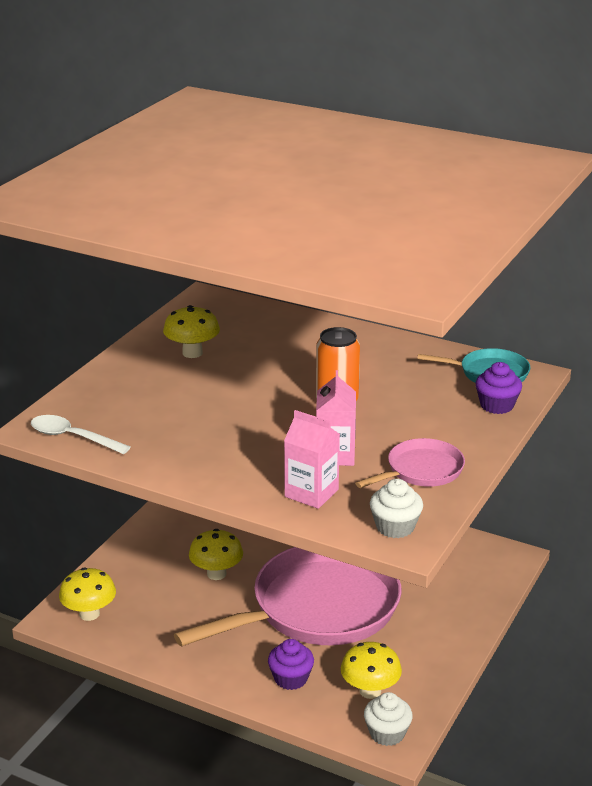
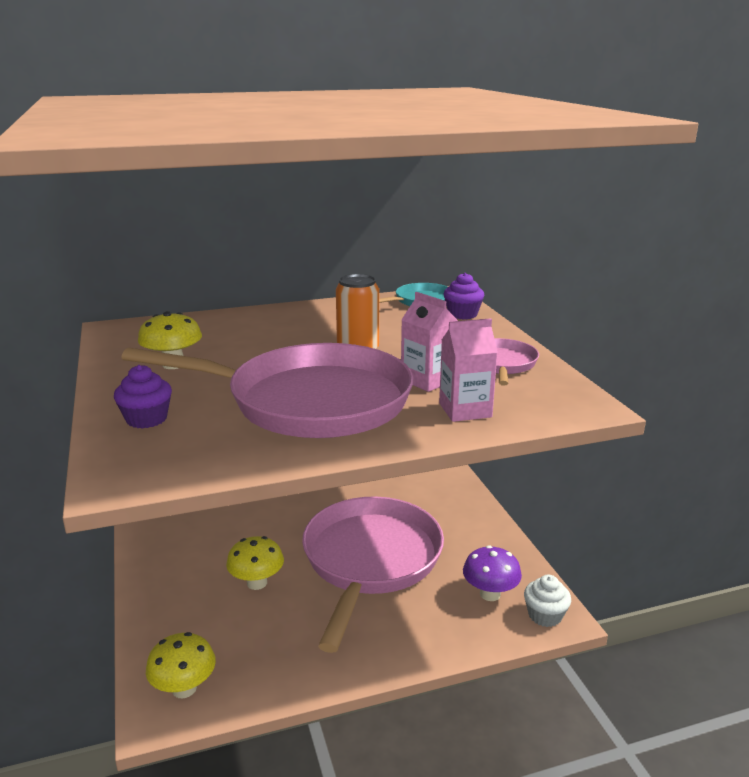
camera: 45 degrees left, 5 degrees down
white spoon [31,415,130,454] -> none
purple cupcake [268,639,314,690] -> purple cupcake moved to [114,365,172,429]
yellow mushroom [341,642,402,699] -> purple mushroom [463,545,522,601]
white cupcake [370,479,423,538] -> none
none -> pink pan [121,343,414,438]

